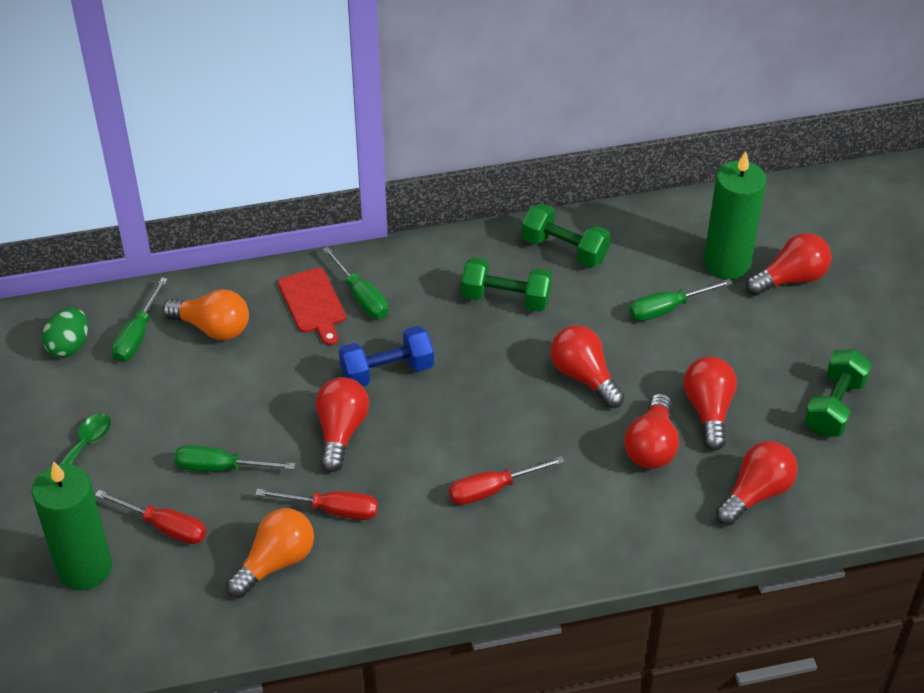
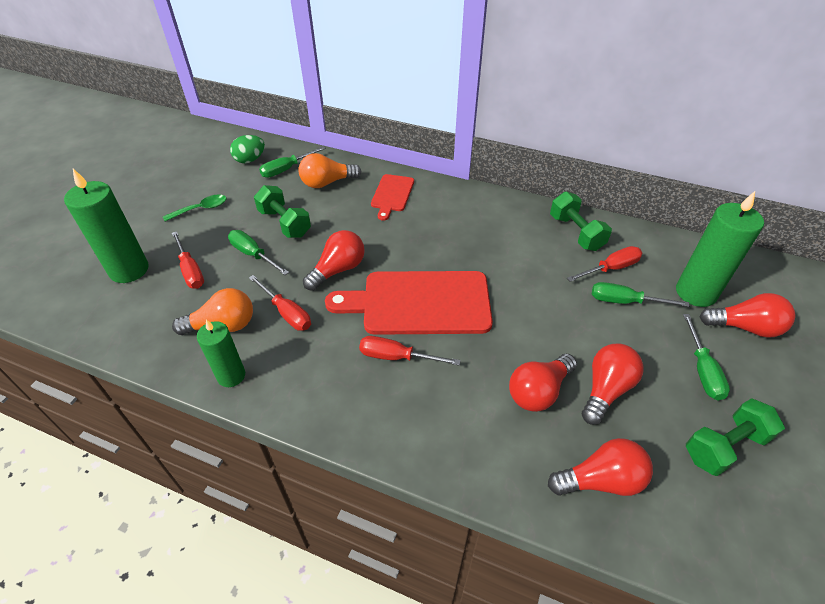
camera: 35 degrees right, 0 degrees up
orange light bulb [162,289,249,340] -> orange light bulb turned 105 degrees clockwise [299,153,361,188]
green screwdriver [322,246,388,319] -> green screwdriver moved to [683,314,730,400]
blue dumbbell [339,326,434,386] -> none
green dumbbell [461,257,552,312] -> green dumbbell moved to [254,185,311,238]
red light bulb [551,325,624,408] -> none
none -> green candle [197,319,245,387]
none -> red cutting board [325,271,493,335]
none -> red screwdriver [567,246,642,282]

